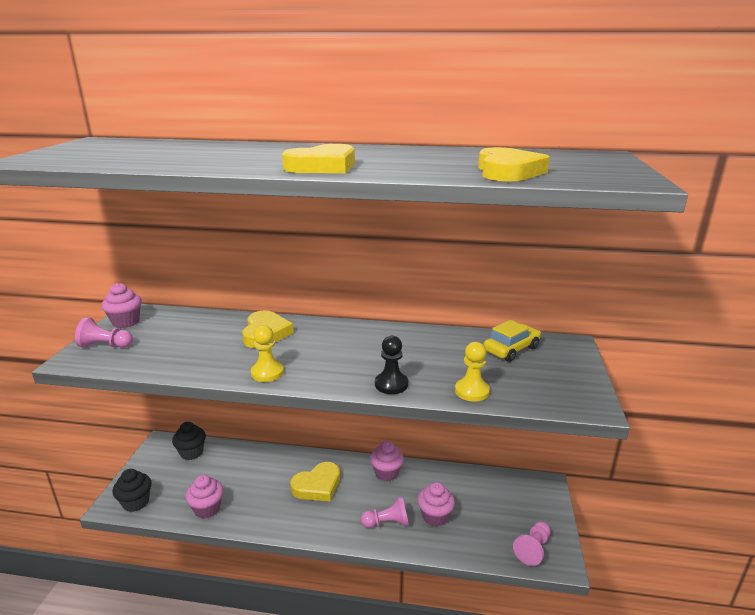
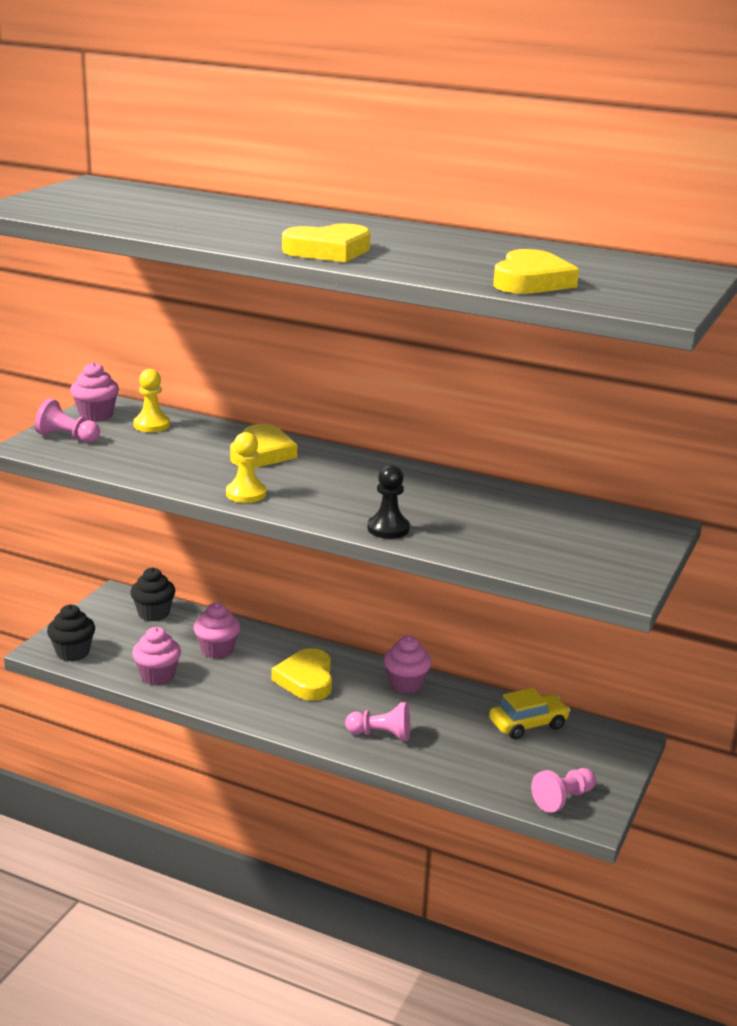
camera: 15 degrees right, 0 degrees up
yellow heart [290,462,340,501] -> yellow heart turned 105 degrees clockwise [271,648,332,701]
pink cupcake [418,482,455,526] -> pink cupcake moved to [194,602,240,659]
yellow pawn [455,342,490,402] -> yellow pawn moved to [133,369,170,432]
yellow car [484,320,541,362] -> yellow car moved to [489,688,570,739]

